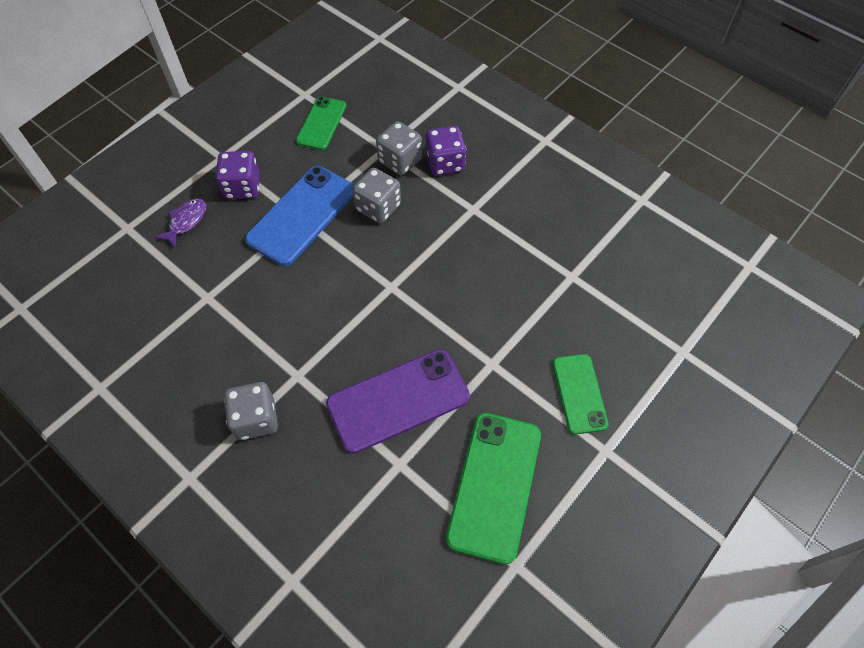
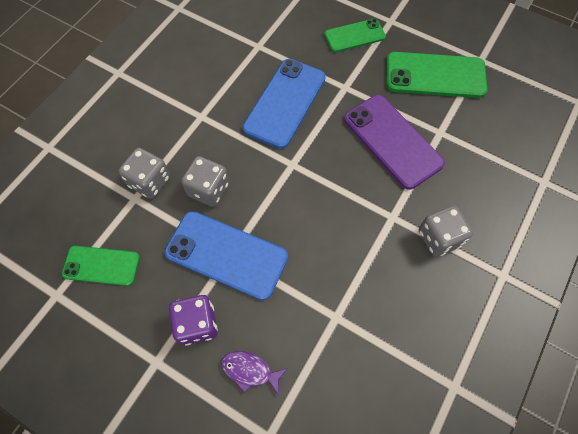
camera: 100 degrees left, 5 degrees up
purple dice [426,126,466,176] -> none
none -> blue phone [243,59,326,149]

